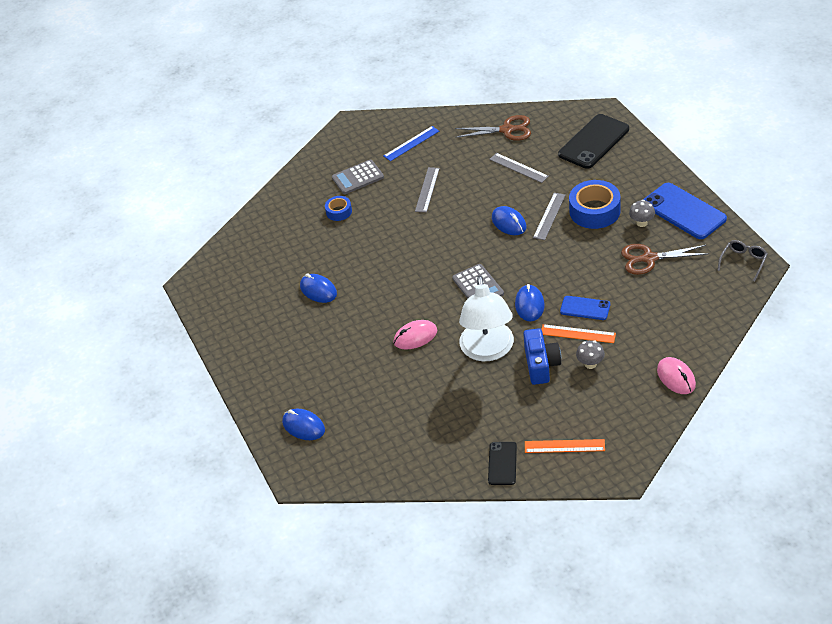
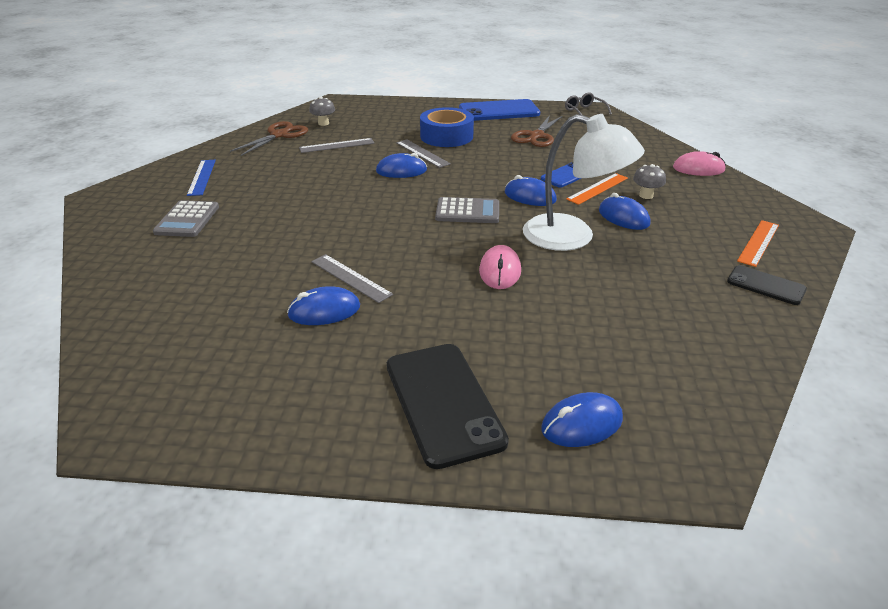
camera: 65 degrees left, 10 degrees down
blue tape [325,196,352,221] -> none
grey ruler [415,167,440,213] -> grey ruler moved to [311,254,393,303]
blue camera [523,328,561,385] -> blue mouse [599,193,650,230]
black phone [558,114,629,169] -> black phone moved to [387,344,509,469]
grey mushroom [629,200,655,227] -> grey mushroom moved to [309,97,335,126]

